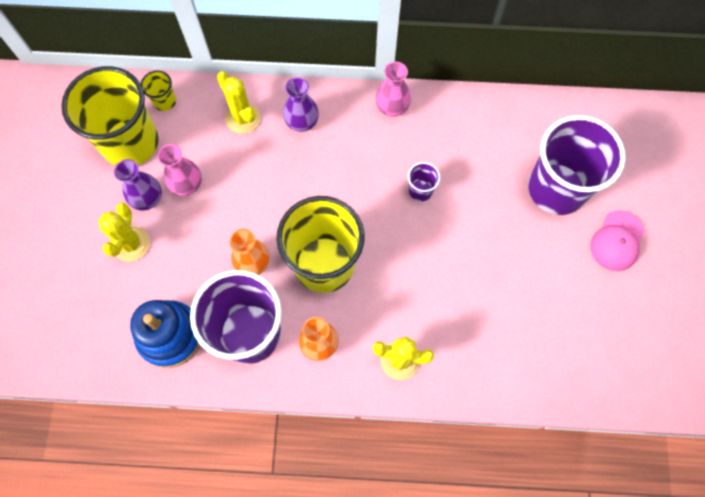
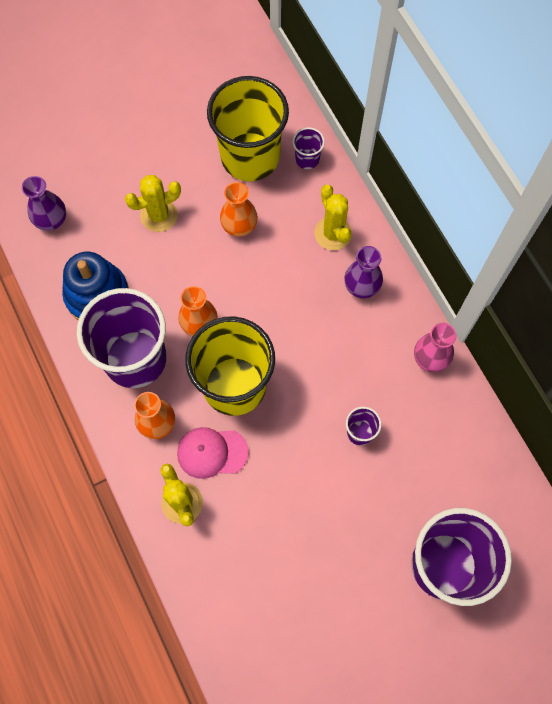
camera: 60 degrees right, 0 degrees up
purple vase [114,159,162,210] -> purple vase moved to [22,176,66,231]
yellow cup [141,71,176,111] -> purple cup [293,127,325,169]
pink vase [158,144,201,196] -> orange vase [220,182,258,237]
yellow cactus [217,71,261,134] -> yellow cactus turned 45 degrees counterclockwise [315,185,352,250]
pink cap [591,210,645,271] -> pink cap moved to [177,427,249,479]

